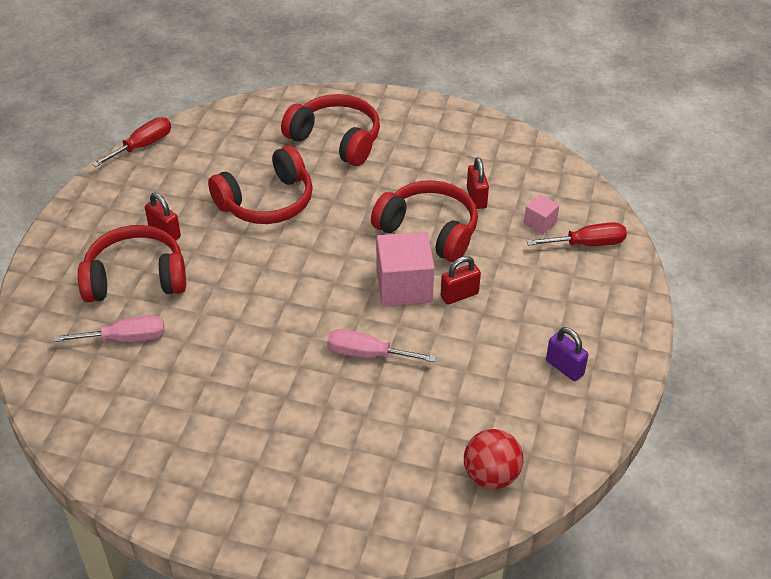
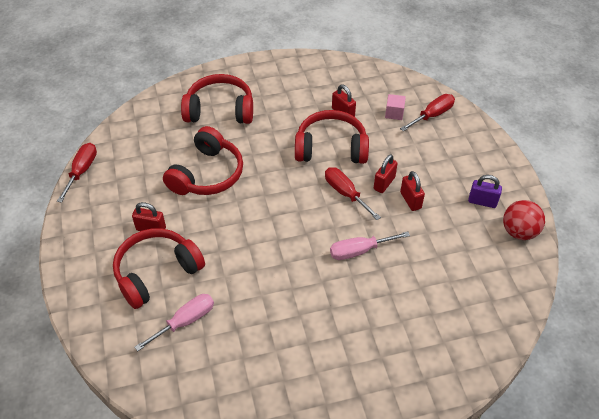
camera: 30 degrees left, 5 degrees up
pink cube [376,232,435,306] -> red screwdriver [325,167,381,220]
red ball [464,429,523,489] -> red ball moved to [503,200,545,240]
none -> red padlock [400,171,425,211]

